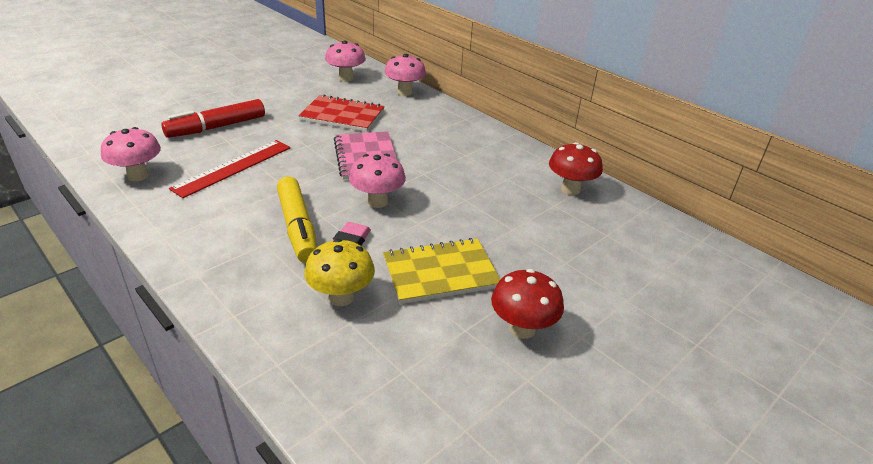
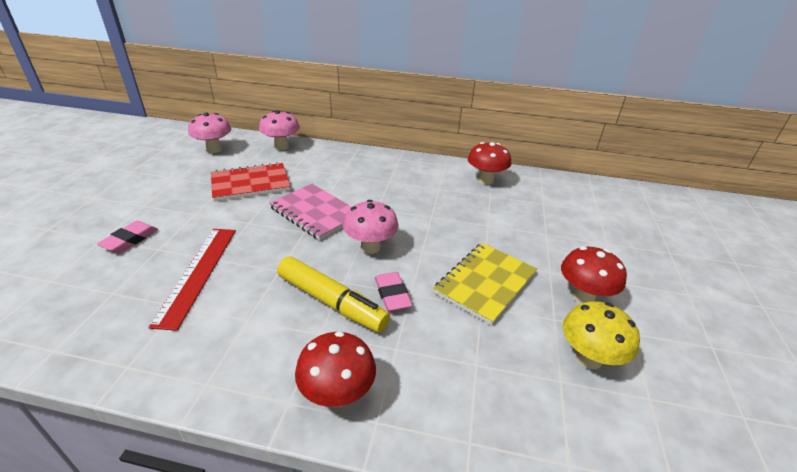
camera: 35 degrees left, 0 degrees up
pink mushroom [101,127,161,181] -> none
red marker [161,99,265,138] -> pink eraser [97,221,158,253]
yellow mushroom [304,239,375,306] -> yellow mushroom moved to [563,301,640,369]
none -> red mushroom [295,331,376,407]

